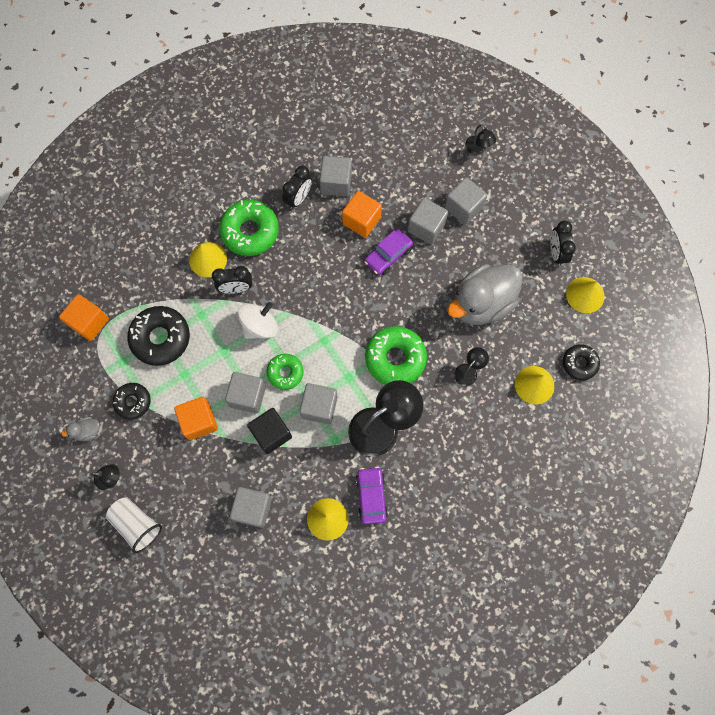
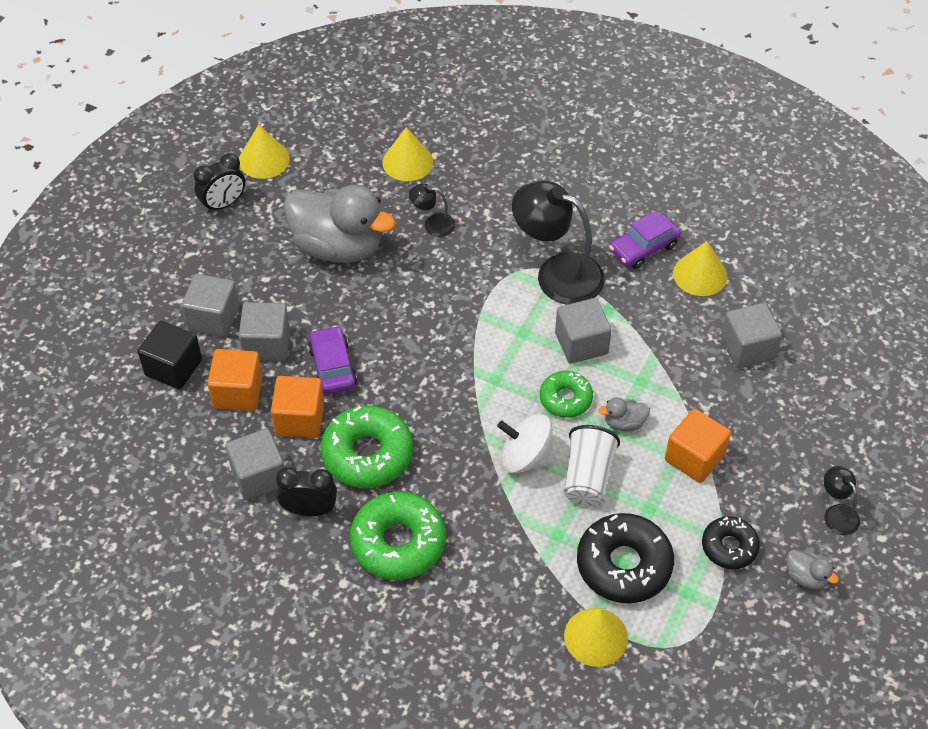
camera: 120 degrees left, 20 degrees down
orange cube [59,294,109,341] -> orange cube moved to [207,349,263,411]
white cup [106,497,162,553] -> white cup moved to [564,425,620,506]
yellow cone [189,242,227,277] -> yellow cone moved to [564,608,628,667]
black clock [212,266,252,293] -> none
grey cube [225,372,266,414] -> grey duck [598,397,650,431]
black cube [247,408,292,454] -> black cube moved to [138,321,202,389]
purple car [364,229,413,275] -> purple car turned 120 degrees counterclockwise [308,326,357,394]
green donut [365,326,427,385] -> green donut moved to [320,405,413,488]
black lamp [465,125,496,155] -> none
black donut [563,344,600,380] -> none

